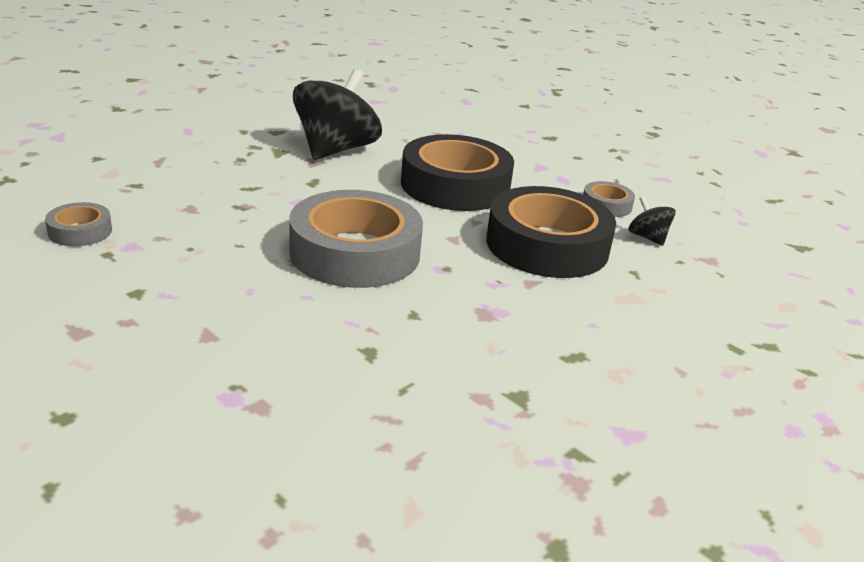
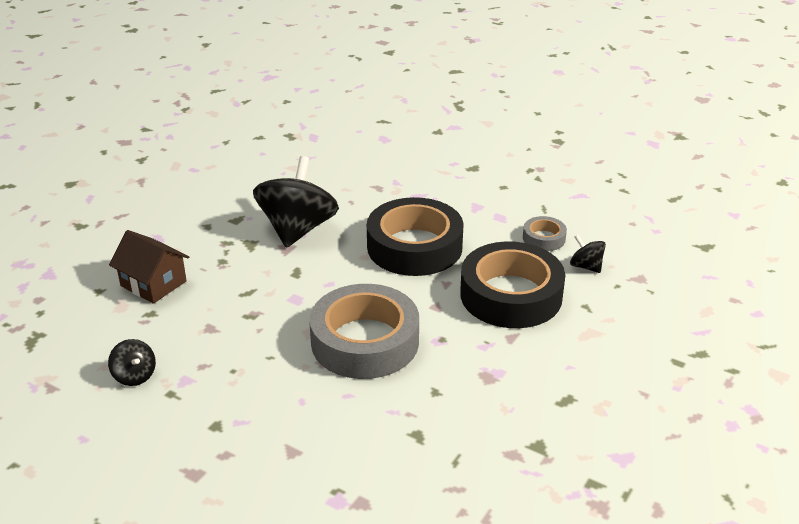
camera: 10 degrees left, 5 degrees up
grey tape [45,202,112,246] -> black spinning top [108,339,156,386]
none -> brown house [109,230,189,304]

